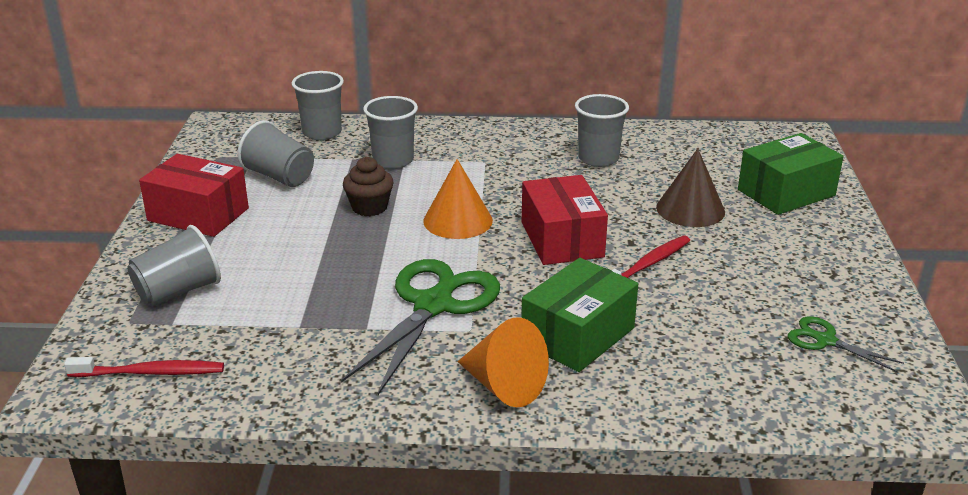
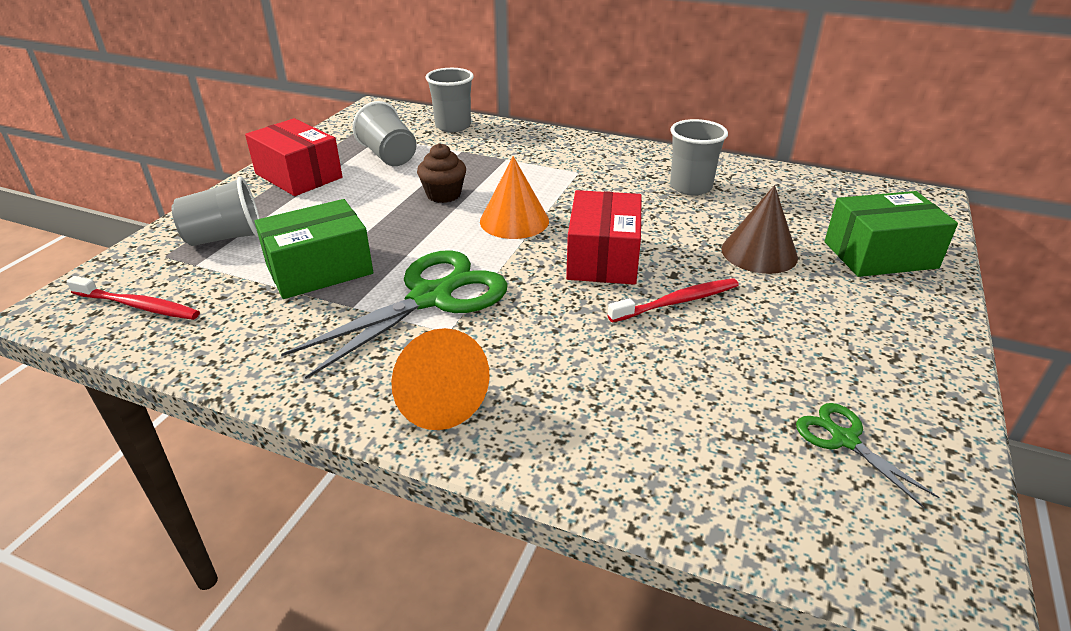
camera: 20 degrees right, 5 degrees up
grey cup [363,96,418,169] -> none
green box [521,258,638,372] -> green box moved to [254,199,374,299]

